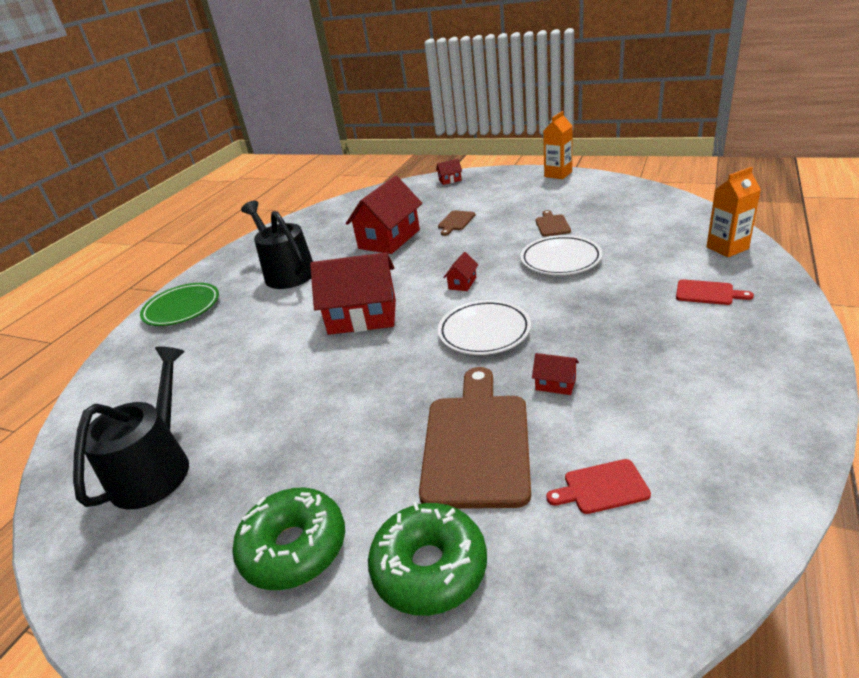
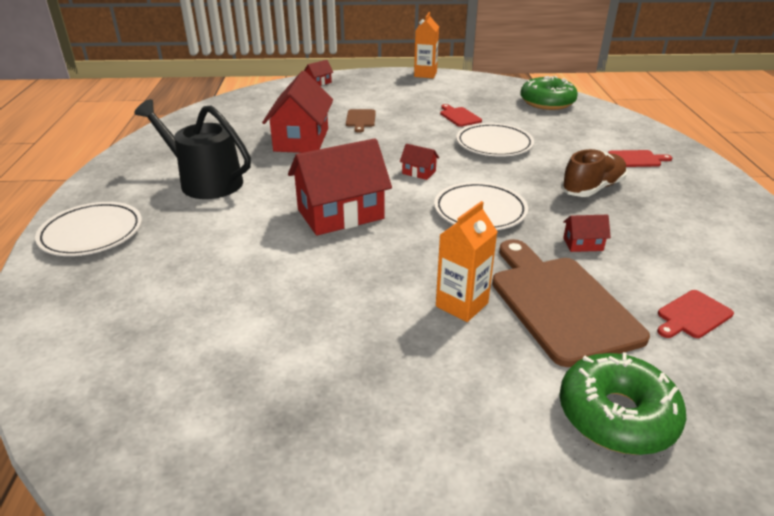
camera: 30 degrees left, 0 degrees up
black watering can [73,347,189,509] -> none
green plate [140,283,219,326] -> white plate [35,202,142,256]
green donut [232,487,345,590] -> green donut moved to [520,76,578,110]
red house [443,252,478,291] -> red house turned 60 degrees counterclockwise [400,144,439,180]
brown cutting board [536,210,571,237] -> red cutting board [440,104,482,127]
orange carton [706,167,761,257] -> orange carton moved to [436,201,497,322]
none -> brown shoe [561,149,627,197]

